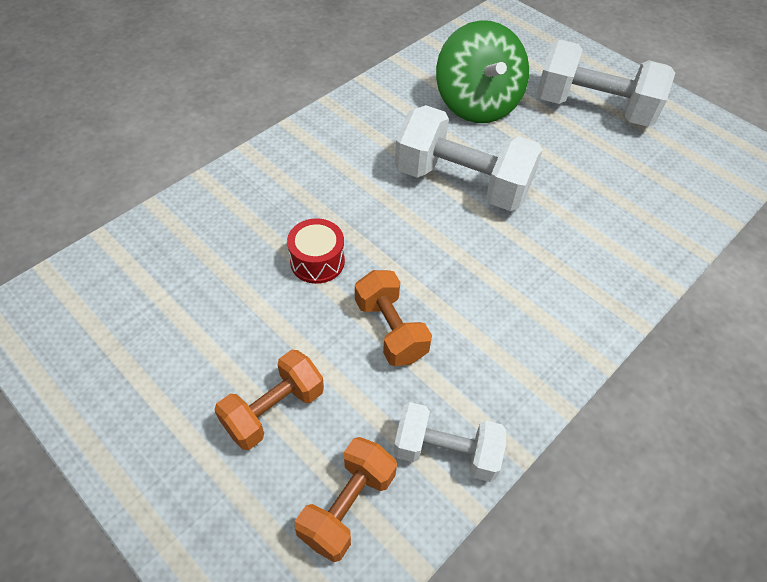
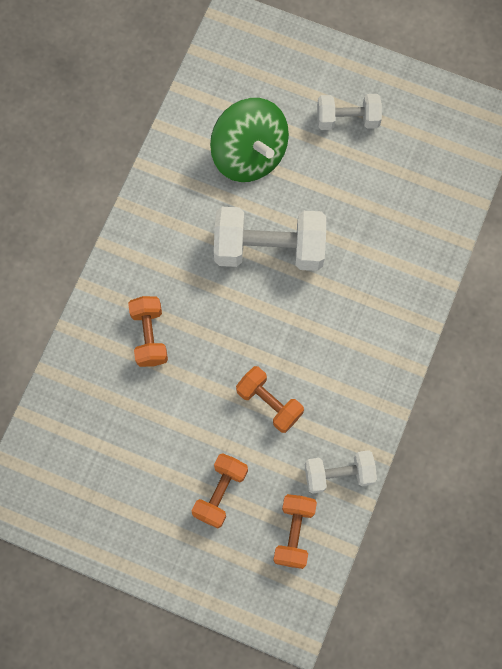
camera: 20 degrees left, 20 degrees up
red drum [287,218,345,284] -> none
white dumbbell [537,39,675,127] -> white dumbbell [317,94,382,130], size x0.59
none -> orange dumbbell [128,296,168,367]

